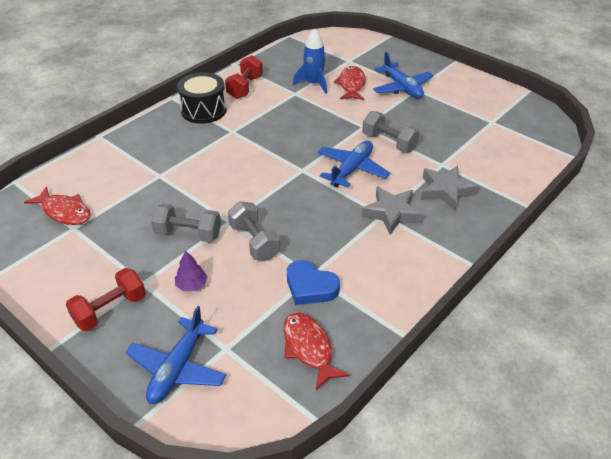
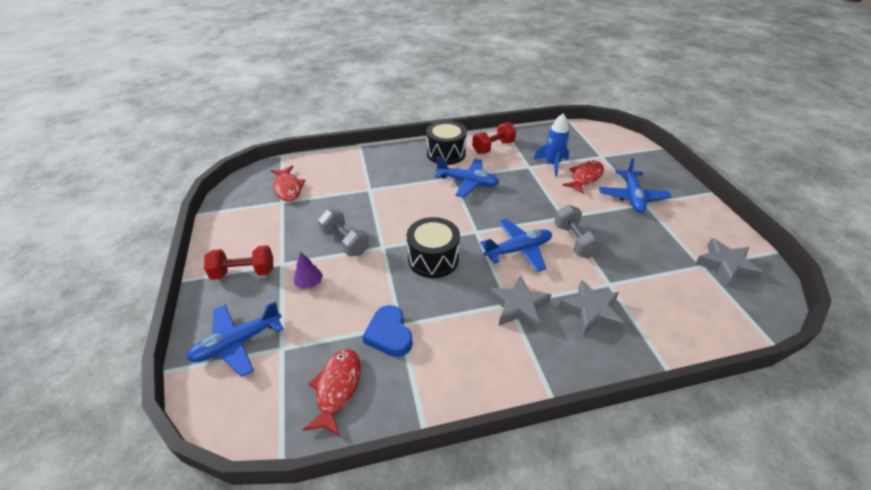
camera: 35 degrees right, 0 degrees up
grey dumbbell [228,201,280,261] -> none
none -> black drum [407,217,460,278]
none -> blue plane [435,157,499,198]
none -> grey star [695,238,764,286]

